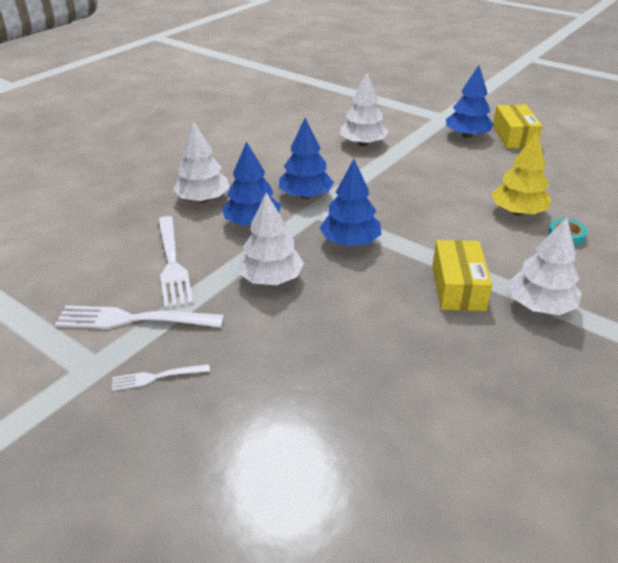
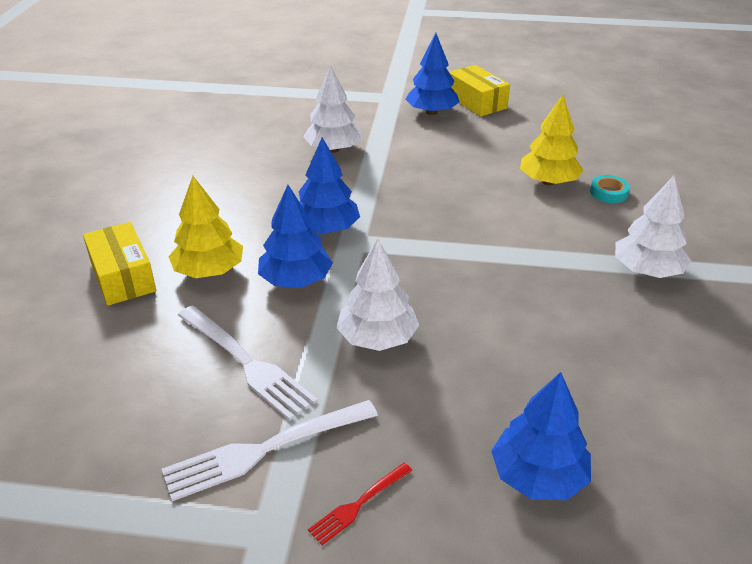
camera: 30 degrees left, 0 degrees up
white fork [112,364,210,391] -> red fork [308,463,412,545]
white tree [173,121,230,203] -> yellow tree [169,176,243,278]
blue tree [320,159,381,246] -> blue tree moved to [491,372,591,500]
yellow box [432,240,492,311] -> yellow box moved to [83,222,156,306]

